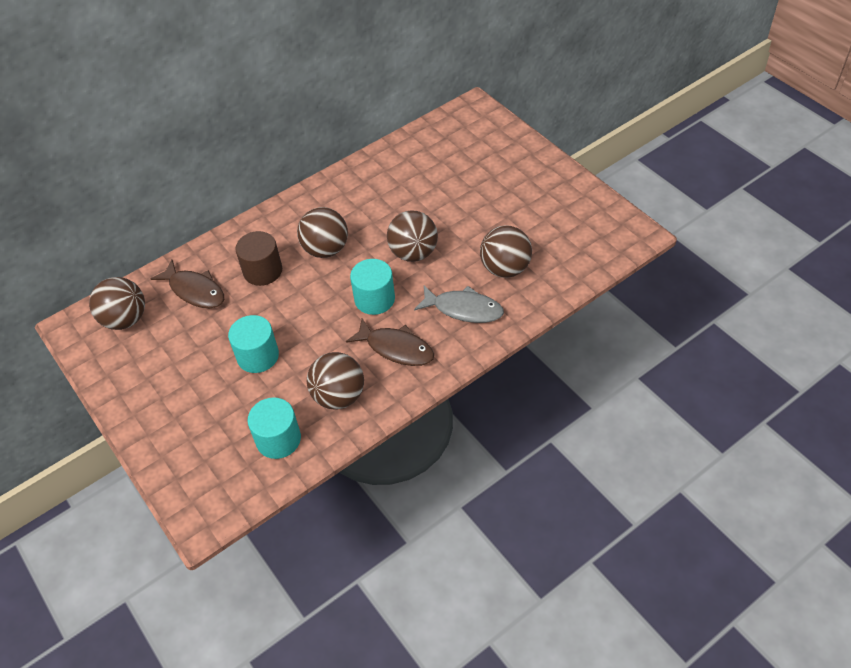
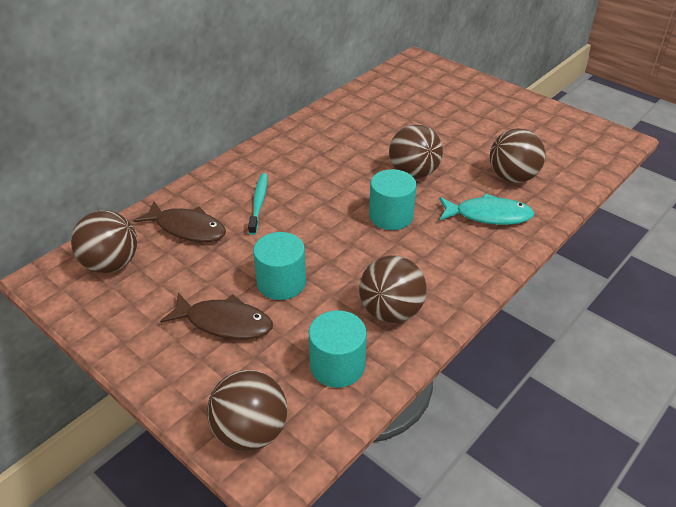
camera: 15 degrees left, 10 degrees down
brown cylinder [235,231,282,286] -> turquoise toothbrush [248,173,268,235]
brown ball [297,207,348,258] -> brown ball moved to [207,370,287,451]
brown fish [346,318,434,366] -> brown fish moved to [160,293,273,340]
grey fish [414,286,504,323] -> turquoise fish [439,193,535,225]

